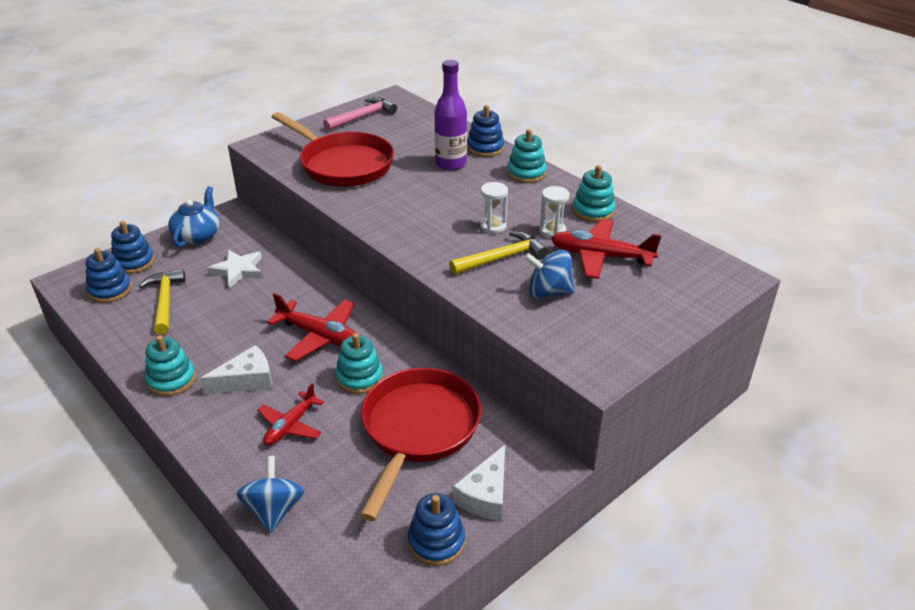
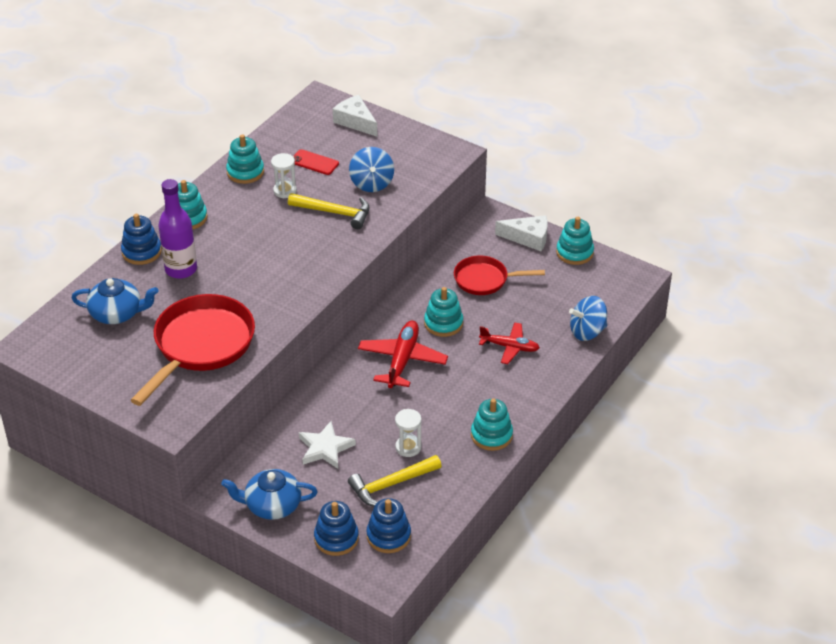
camera: 105 degrees left, 5 degrees up
white cheese [200,345,272,395] -> white cheese moved to [333,95,377,137]
pink hammer [323,97,397,131] -> none
red pan [360,368,481,521] -> red pan [454,255,545,295], size x0.59
blue stacking toy [408,493,465,566] -> turquoise stacking toy [556,217,594,265]
yellow hammer [449,231,548,275] -> yellow hammer turned 150 degrees clockwise [288,193,370,229]
white hourglass [480,182,508,234] -> white hourglass moved to [395,409,421,457]
red plane [551,219,662,279] -> red phone [293,149,339,175]
none -> blue teapot [71,278,159,324]

